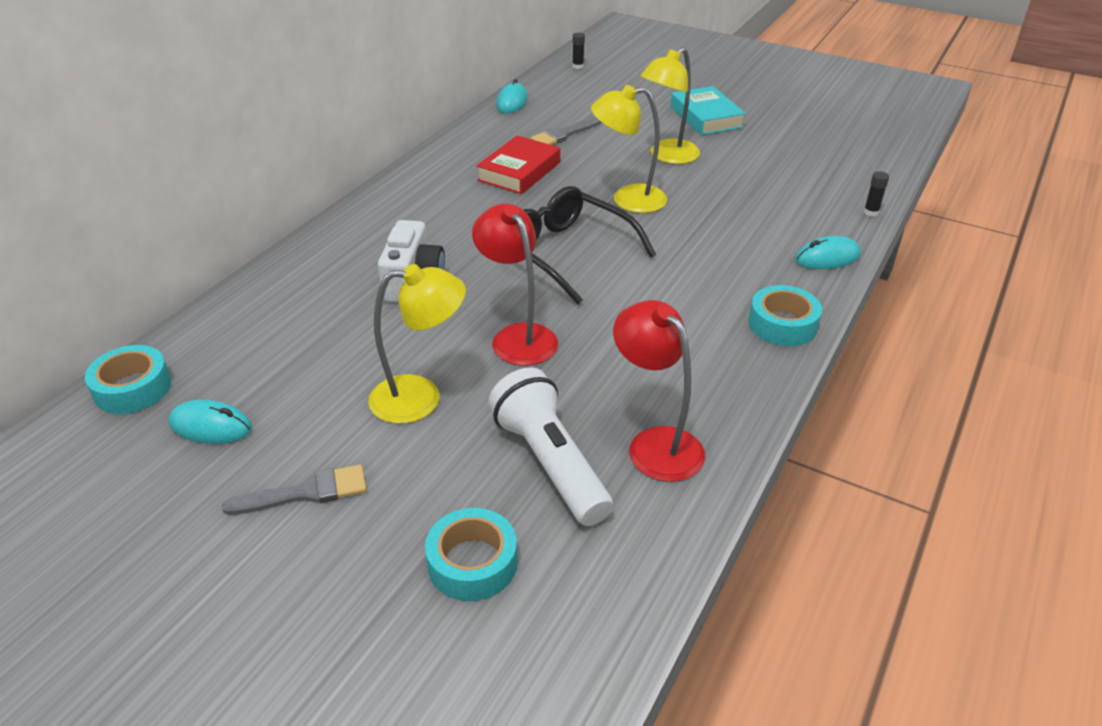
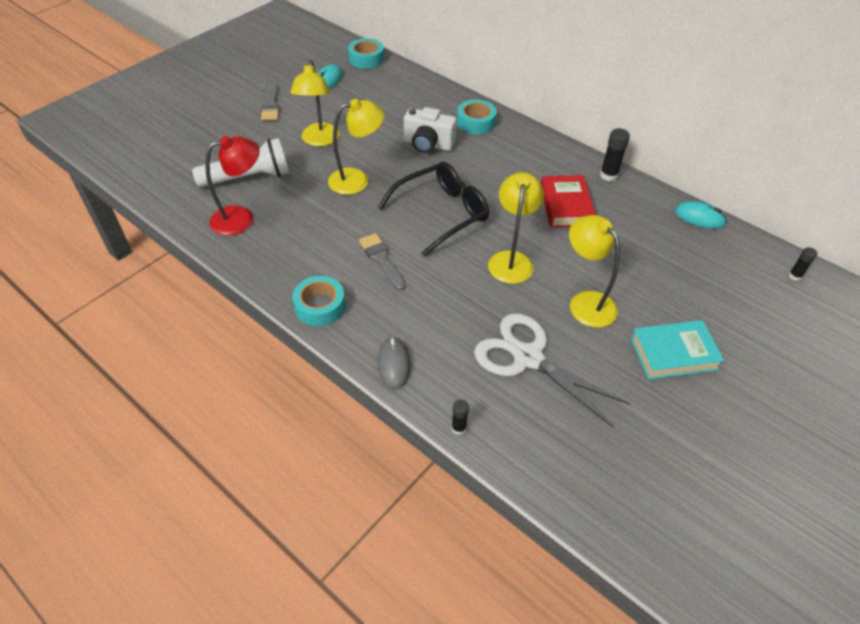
camera: 100 degrees right, 10 degrees up
turquoise tape [425,508,518,601] -> turquoise tape moved to [457,99,497,134]
red lamp [472,204,558,366] -> yellow lamp [328,99,384,195]
red book [476,136,560,194] -> red book turned 45 degrees clockwise [541,175,596,227]
grey brush [531,116,602,145] -> grey brush moved to [359,233,406,290]
turquoise mouse [795,236,861,269] -> grey mouse [377,336,411,389]
none -> white scissors [474,313,630,426]
none -> black glue stick [600,128,630,181]

